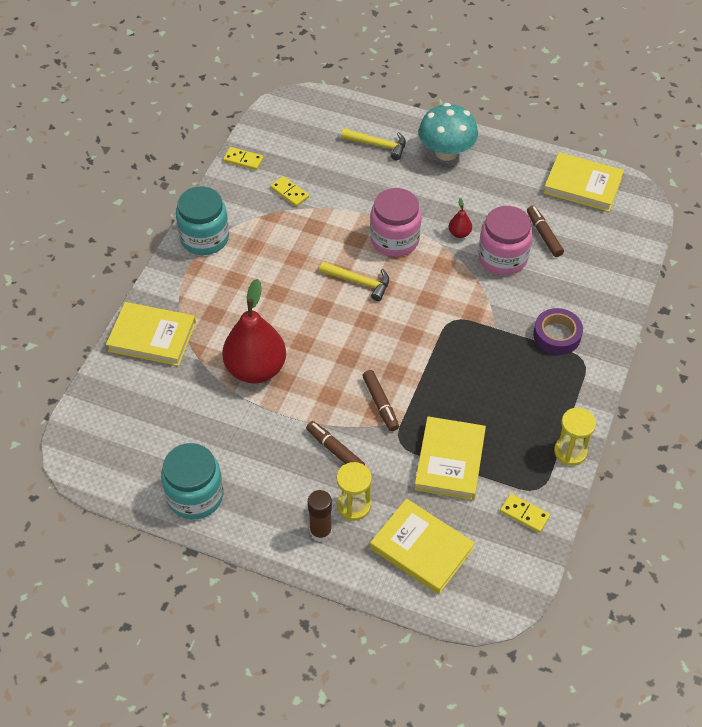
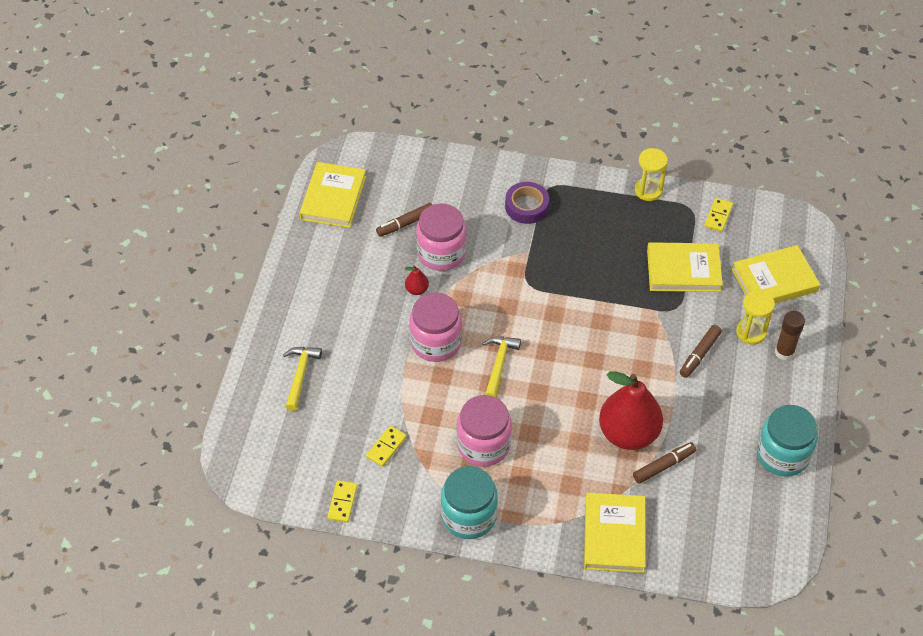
camera: 100 degrees left, 0 degrees up
brown marker [362,370,399,431] -> brown marker moved to [633,442,696,484]
yellow book [370,498,475,595] -> yellow book turned 45 degrees clockwise [732,245,820,303]
turquoise mushroom [419,103,478,161] -> none
none -> pink jar [457,395,512,467]

